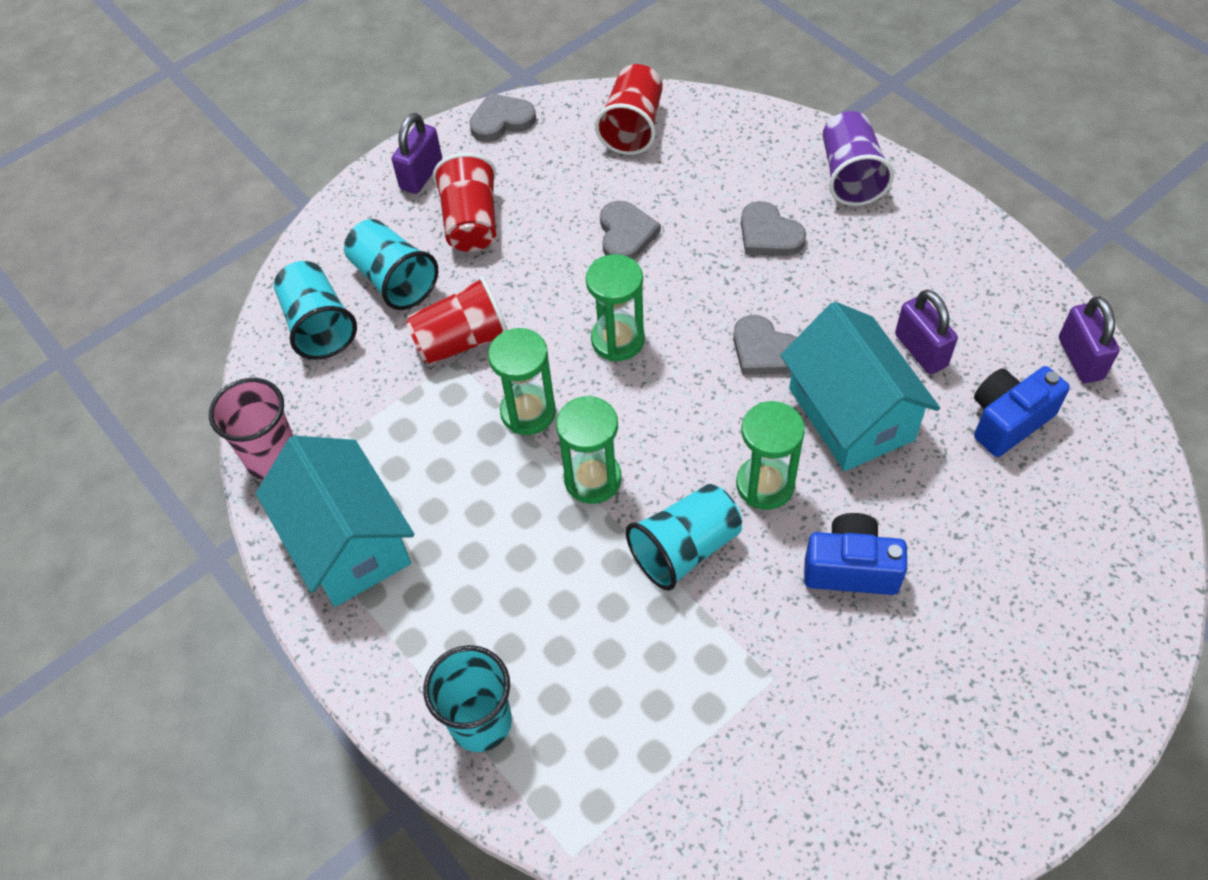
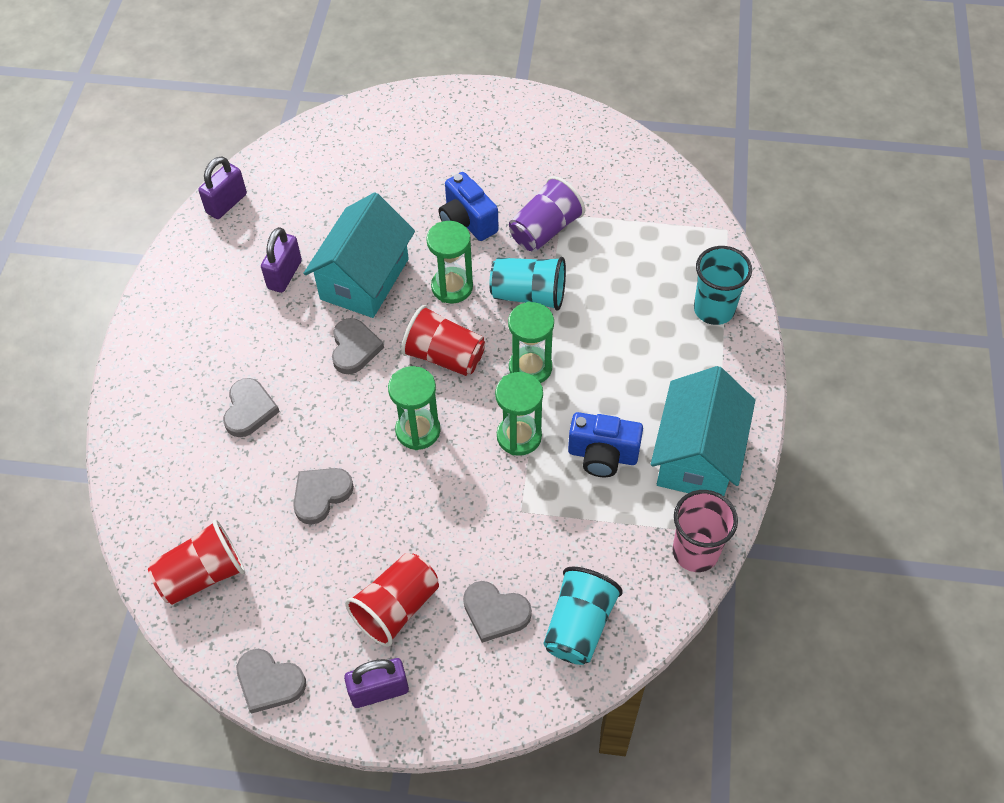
camera: 135 degrees left, 0 degrees up
turquoise cup [344,219,438,310] -> grey heart [463,581,532,643]
red cup [406,276,508,365] -> red cup moved to [401,305,485,376]
purple cup [823,111,894,206] -> purple cup moved to [509,176,585,252]
blue camera [974,366,1070,457] -> blue camera moved to [568,412,643,477]

